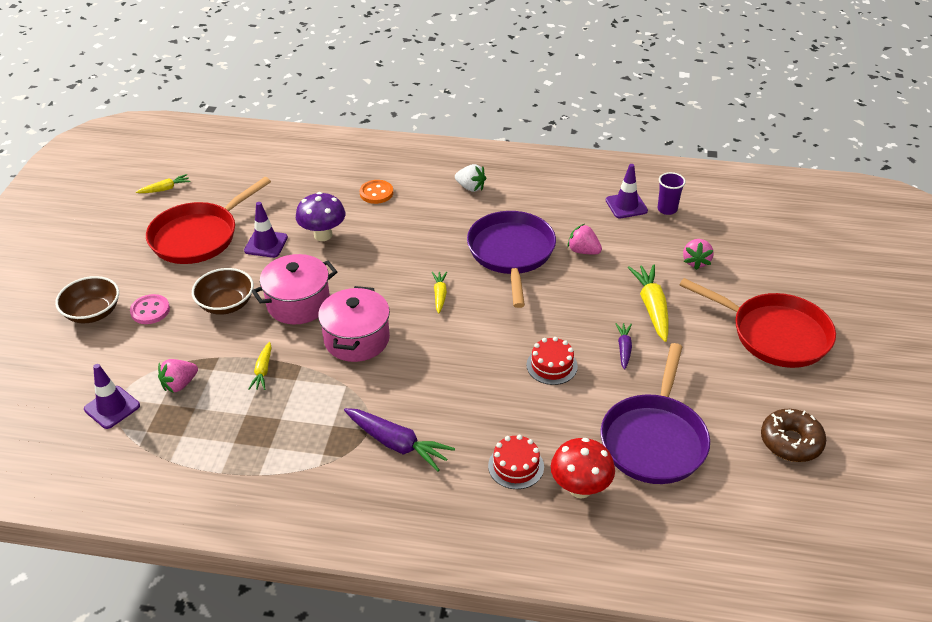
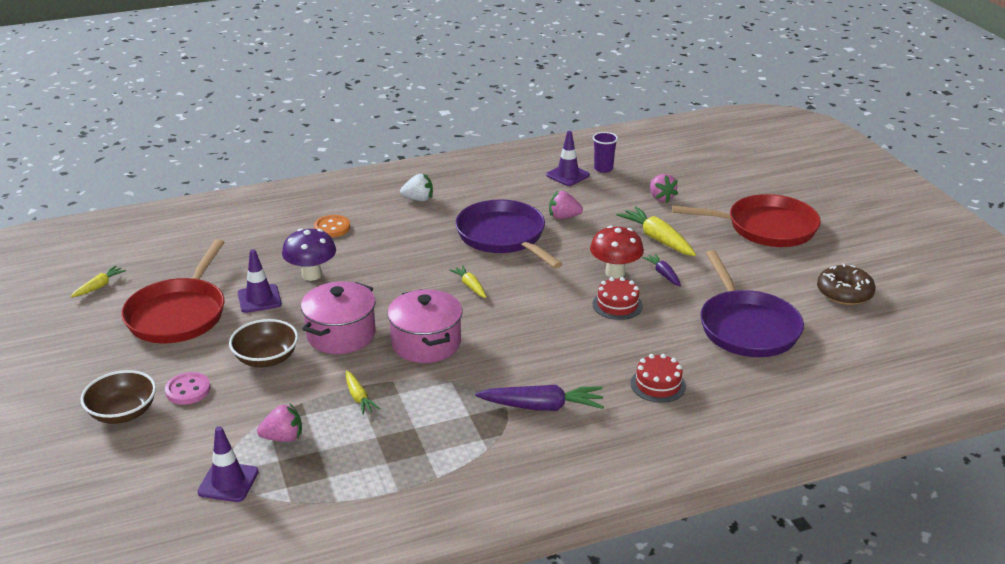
camera: 30 degrees left, 10 degrees down
pink strawberry [158,359,198,393] -> pink strawberry turned 120 degrees counterclockwise [257,404,302,442]
red mushroom [551,438,615,498] -> red mushroom moved to [590,226,644,278]

